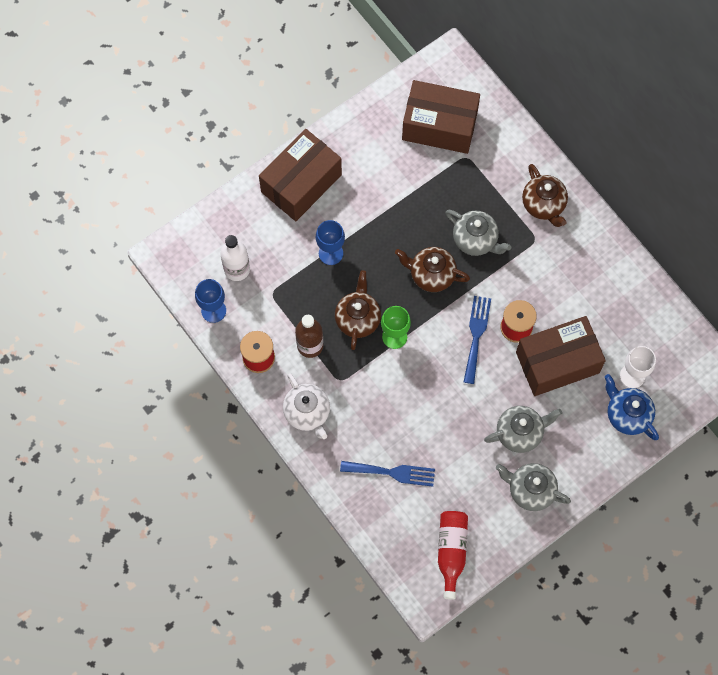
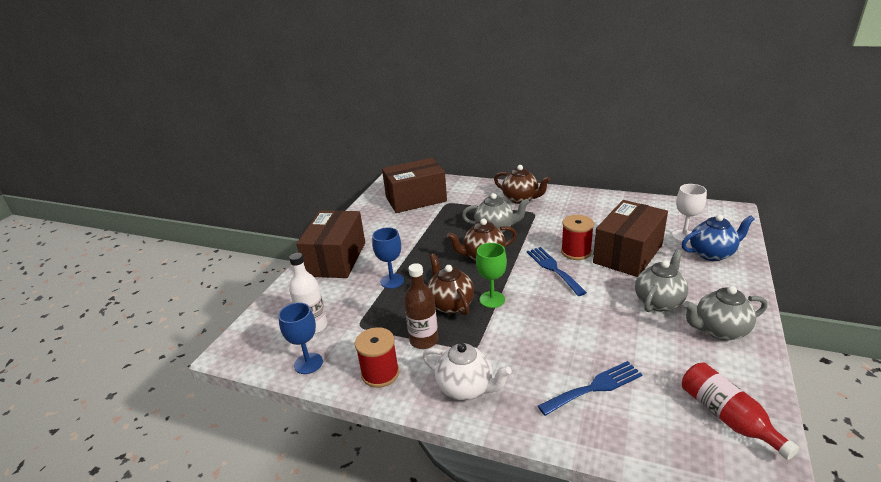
camera: 30 degrees left, 40 degrees down
blue teapot [605,374,659,440] -> blue teapot turned 150 degrees clockwise [681,214,755,261]

